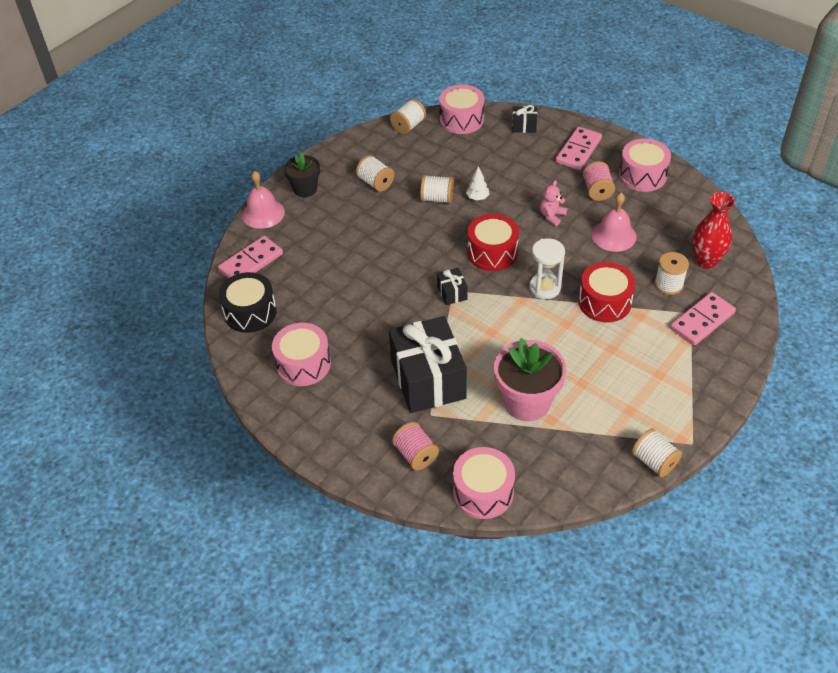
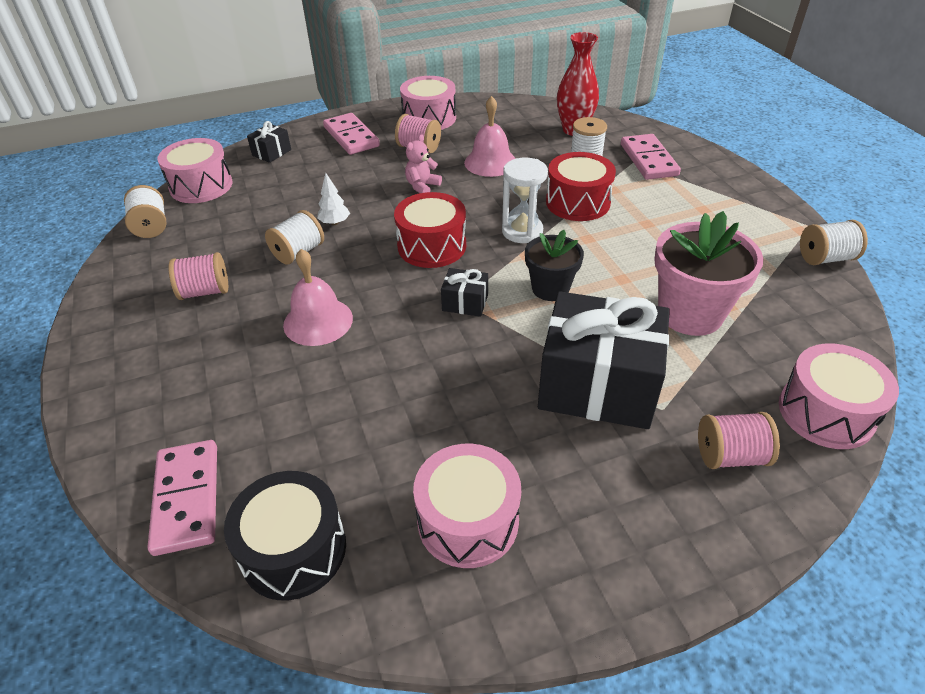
camera: 60 degrees left, 5 degrees down
pink bell [242,171,285,229] -> pink bell moved to [283,249,353,346]
black flower pot [284,152,320,197] -> black flower pot moved to [525,230,584,301]
white spool [356,155,394,192] -> pink spool [169,252,228,300]
pink teddy bear [540,180,567,226] -> pink teddy bear turned 60 degrees clockwise [405,135,442,193]

